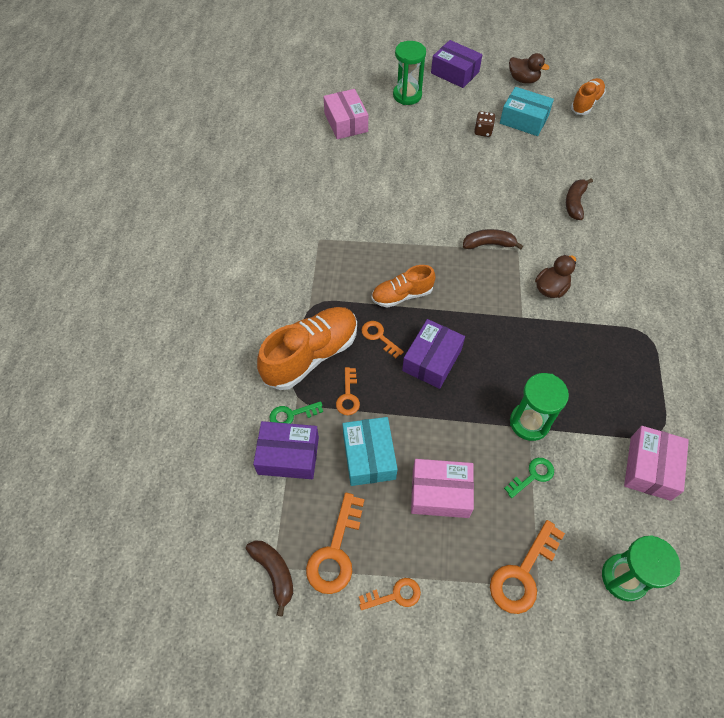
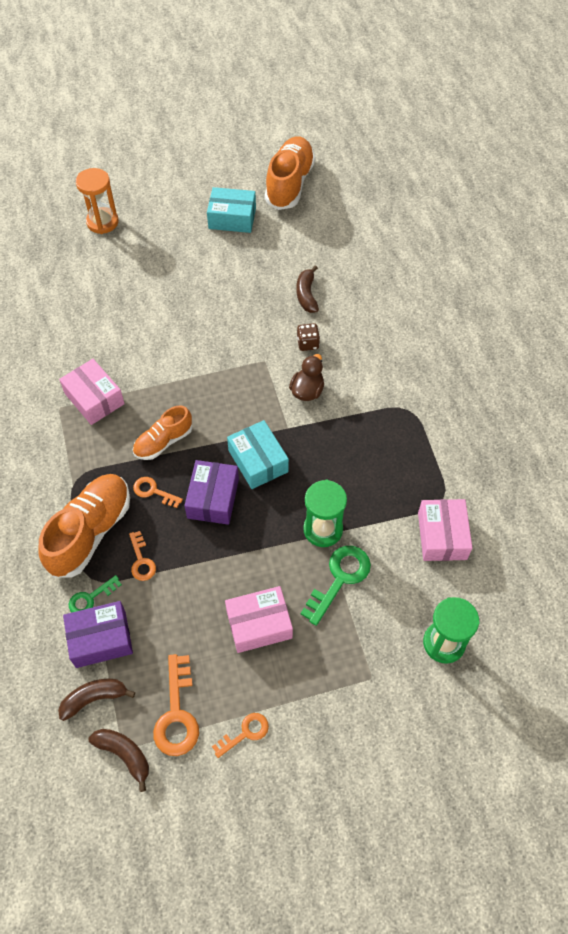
camera: 20 degrees left, 0 degrees up
pink box [323,89,368,139] -> pink box moved to [59,359,125,425]
turquoise box [343,417,397,486] -> turquoise box moved to [227,420,289,489]
green hourglass [393,41,426,105] -> orange hourglass [76,168,119,234]
purple box [431,40,482,88] -> none
brown banana [463,229,523,249] -> brown banana moved to [58,679,135,721]
brown dice [474,111,496,137] -> brown dice moved to [297,323,320,351]
orange key [490,520,565,614] -> none
green key [504,458,554,498] -> green key [301,546,371,626], size x1.68
brown duck [509,53,549,84] -> none
orange shoe [571,78,606,115] -> orange shoe [265,136,315,210], size x1.67

